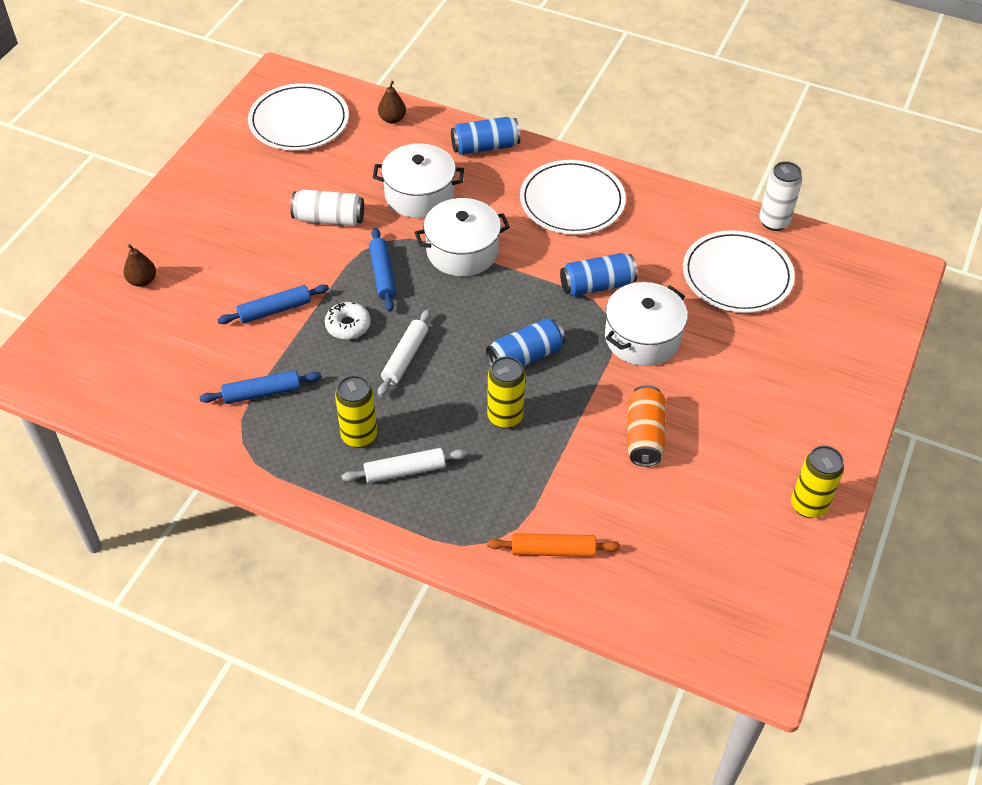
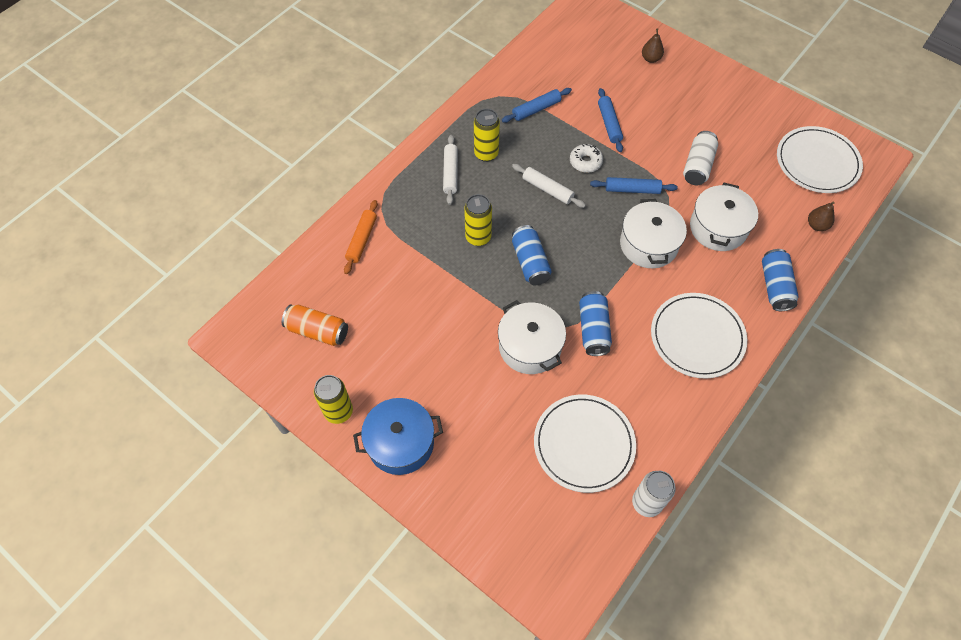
camera: 105 degrees right, 10 degrees up
blue rolling pin [199,370,321,404] -> blue rolling pin turned 60 degrees clockwise [502,88,572,123]
orange can [627,385,665,467] -> orange can moved to [282,304,348,346]
none -> blue pot [353,398,443,475]

